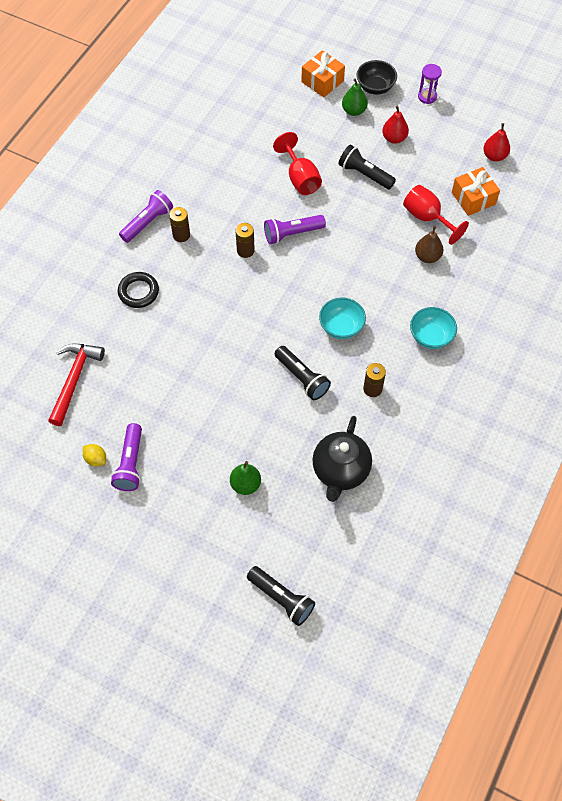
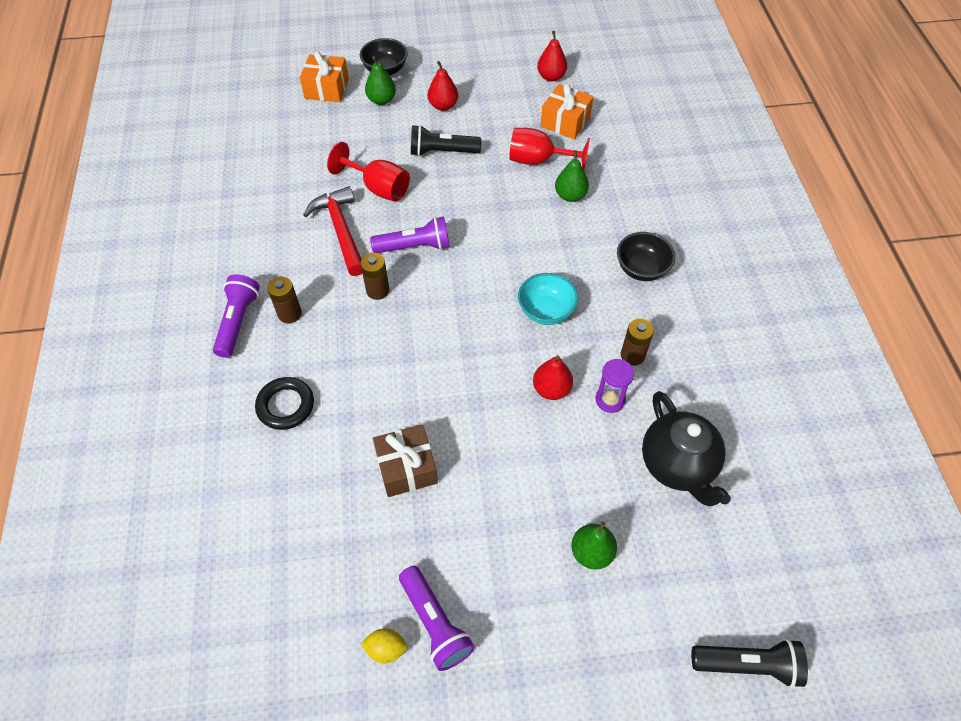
camera: 35 degrees left, 5 degrees down
red hammer [48,344,105,426] -> red hammer moved to [303,186,362,276]
purple flashlight [264,215,326,244] -> purple flashlight turned 135 degrees counterclockwise [370,217,449,253]
black flashlight [275,346,331,400] -> red pear [533,355,573,400]
turquoise bowl [410,307,457,349] -> black bowl [617,232,675,281]
brown pear [415,226,443,263] -> green pear [555,151,589,202]
purple hourglass [418,64,442,104] -> purple hourglass moved to [595,359,634,413]
none -> brown gift [373,424,438,497]

